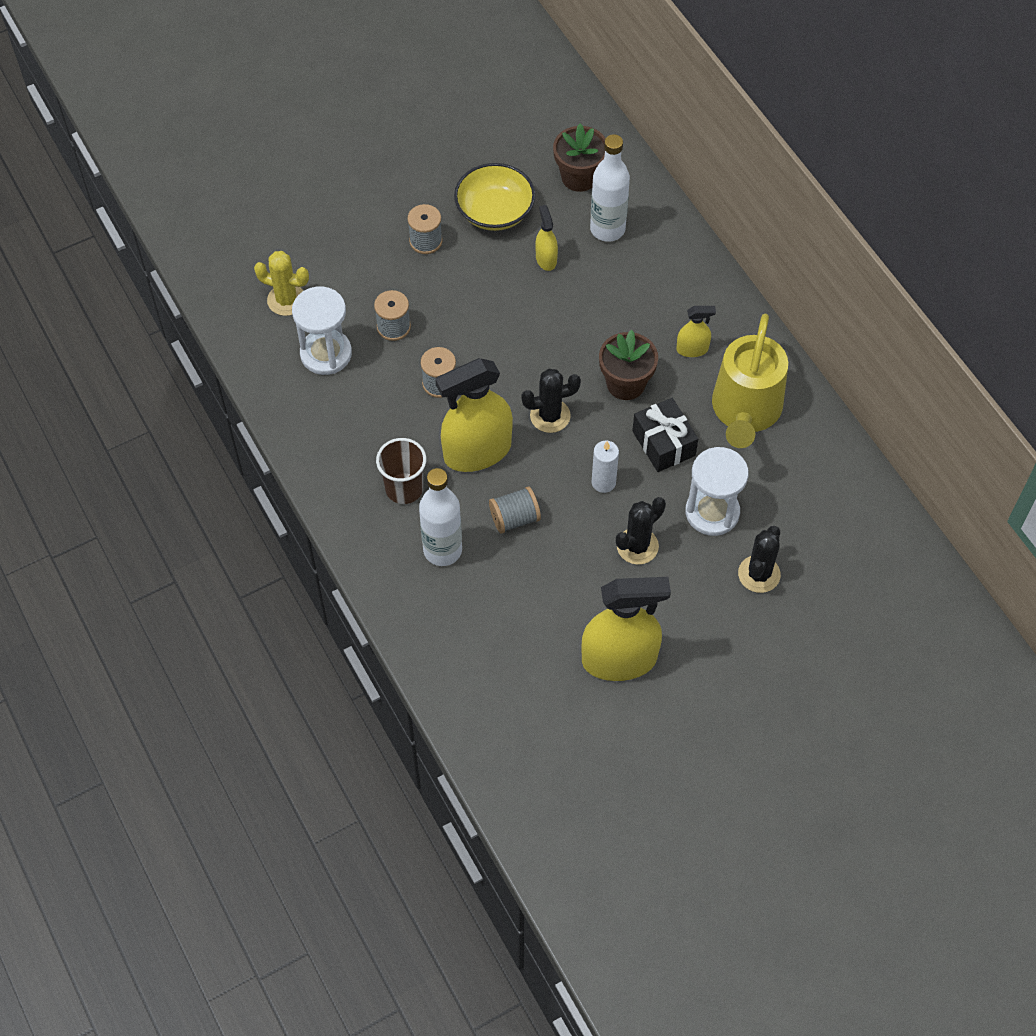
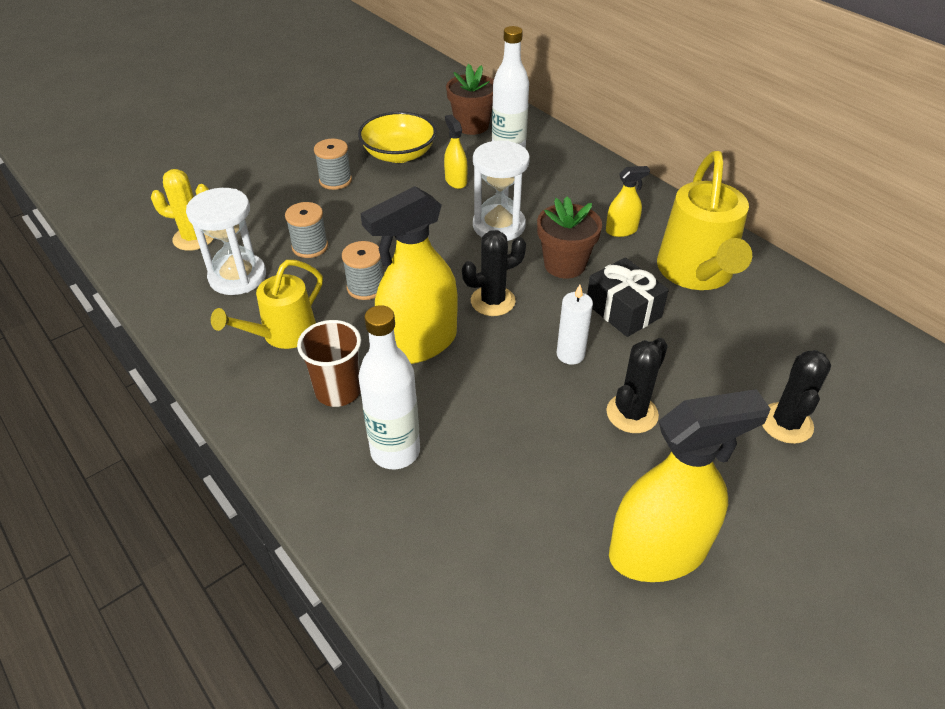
camera: 10 degrees left, 15 degrees down
grey spool [489,487,541,534] -> none
white hourglass [686,447,749,536] -> white hourglass moved to [473,140,530,241]
none -> yellow watering can [211,260,323,349]

